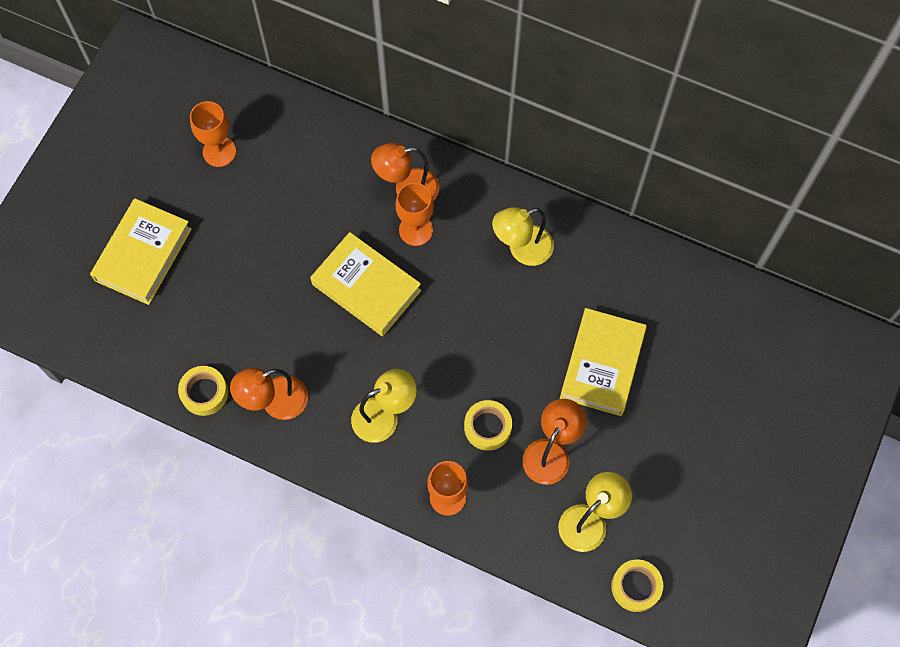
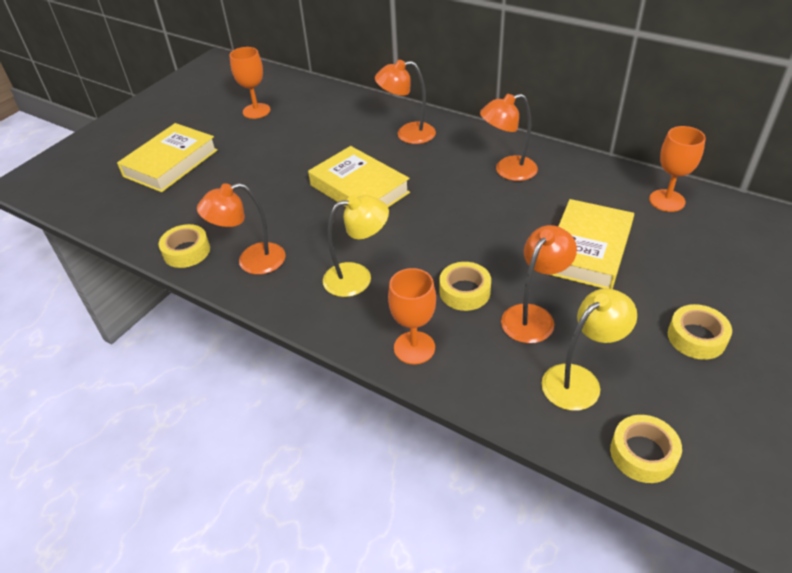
camera: 10 degrees right, 25 degrees down
orange goblet [395,182,434,246] -> orange goblet moved to [649,126,706,212]
yellow lamp [492,207,554,266] -> orange lamp [480,94,538,181]
none -> yellow tape [668,304,732,360]

